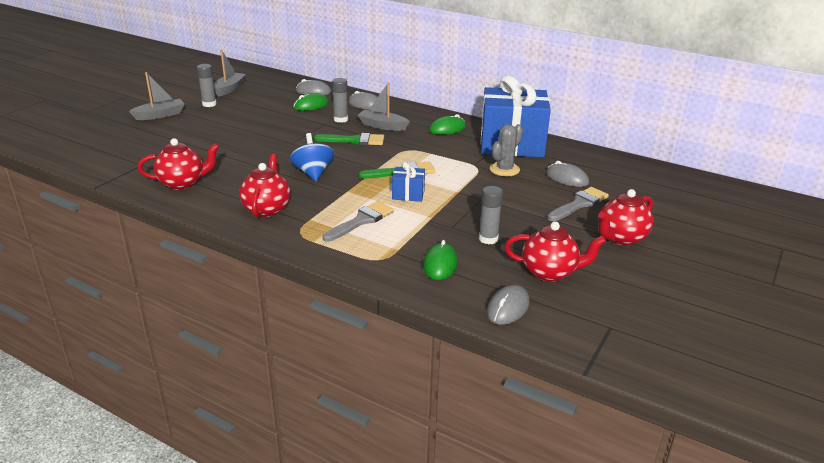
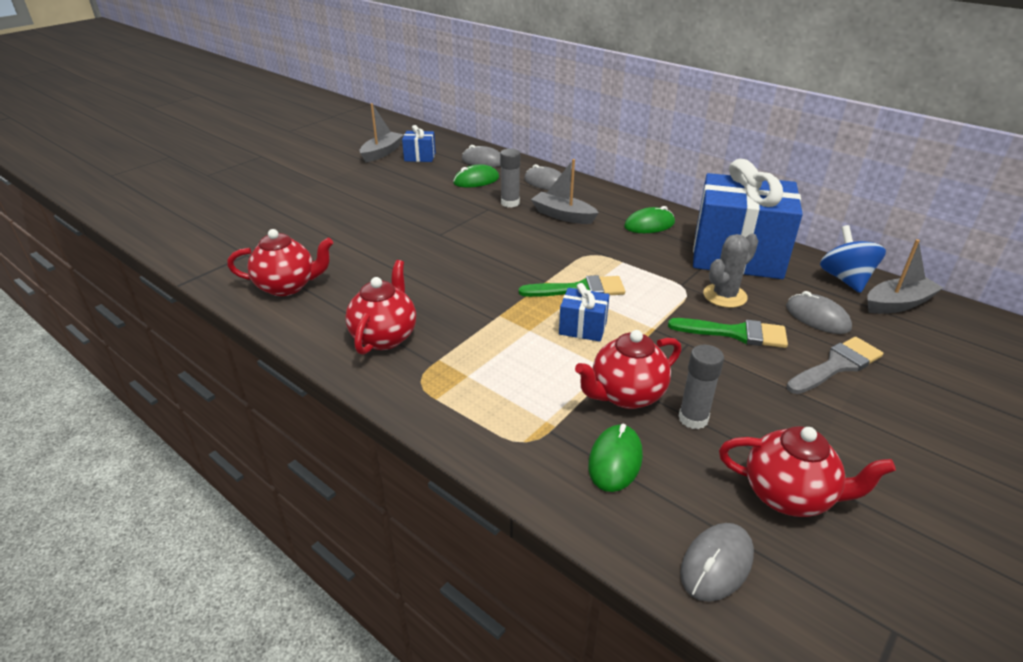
camera: 10 degrees right, 5 degrees up
grey boat [129,72,185,120] -> grey boat moved to [867,239,943,314]
grey glue stick [197,64,217,107] -> none
blue spinning top [290,133,334,181] -> blue spinning top moved to [820,225,886,293]
green brush [314,133,384,145] -> green brush moved to [668,318,788,348]
grey brush [323,201,394,242] -> none
red teapot [598,189,653,245] -> red teapot moved to [575,330,681,409]
none -> blue gift [402,125,436,162]

